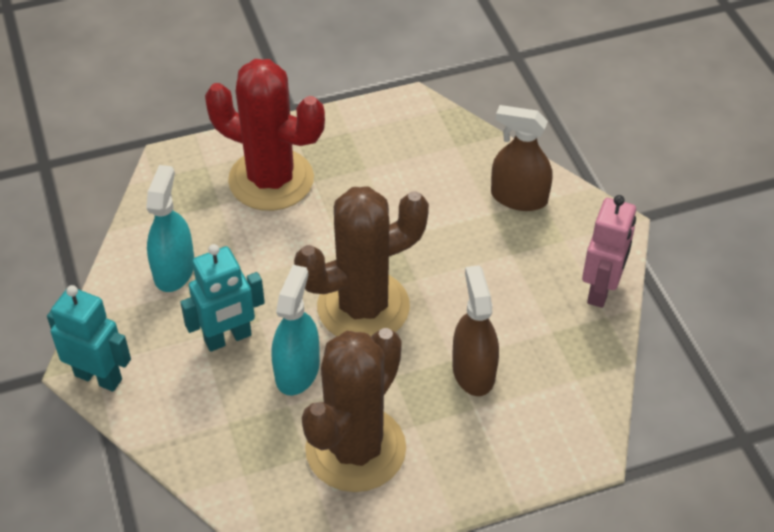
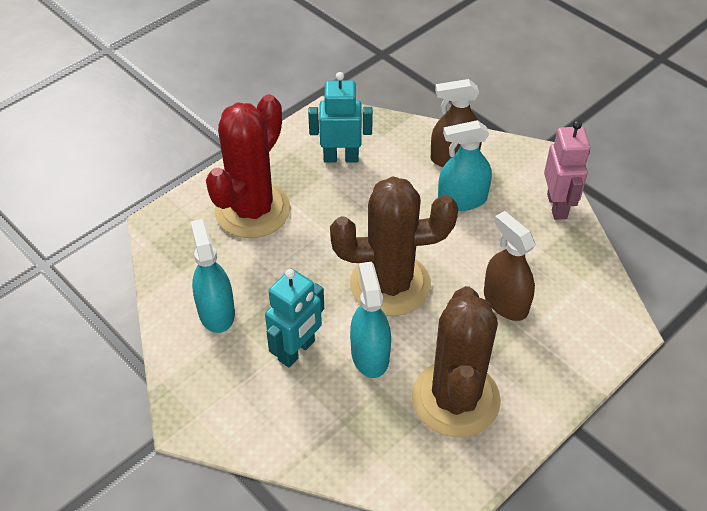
camera: 25 degrees left, 0 degrees up
turquoise robot [47,285,131,392] -> turquoise robot moved to [308,72,373,163]
red cactus [205,59,325,211] -> red cactus turned 60 degrees counterclockwise [206,94,291,238]
brown cactus [294,186,429,337] -> brown cactus turned 45 degrees clockwise [330,176,458,316]
none -> turquoise spray bottle [438,120,492,211]

